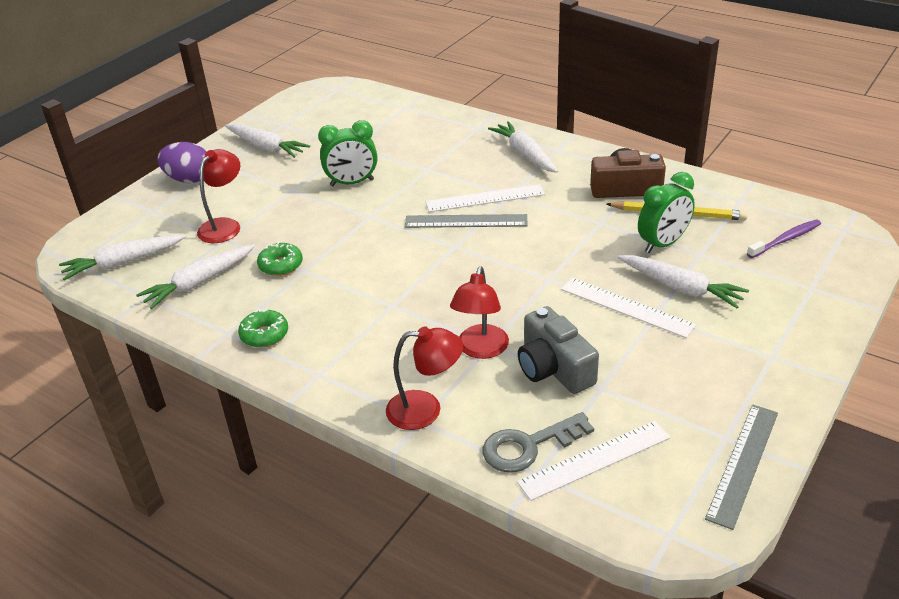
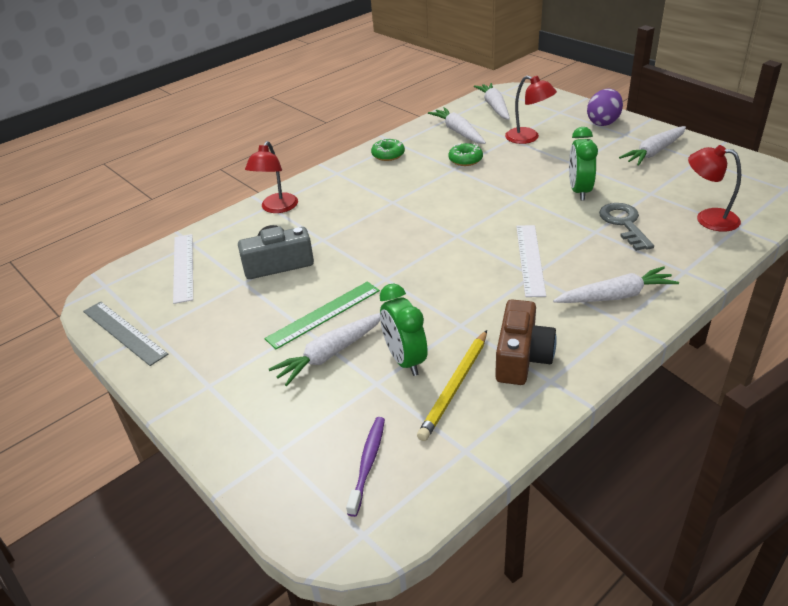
camera: 105 degrees right, 0 degrees up
grey ruler [405,214,527,228] -> none
red lamp [450,267,509,359] -> red lamp moved to [688,145,741,232]
grey key [483,412,594,473] -> grey key moved to [599,203,654,251]
white ruler [561,278,696,338] -> green ruler [264,282,380,349]
purple toothbrush [747,219,821,258] -> purple toothbrush turned 150 degrees counterclockwise [346,417,385,517]

